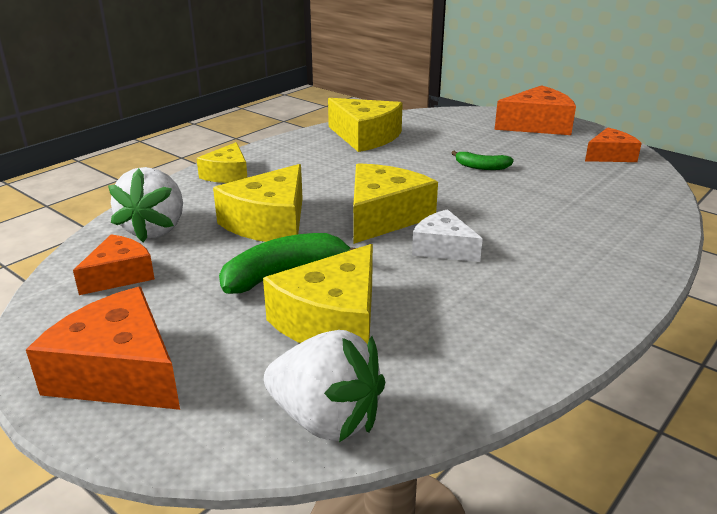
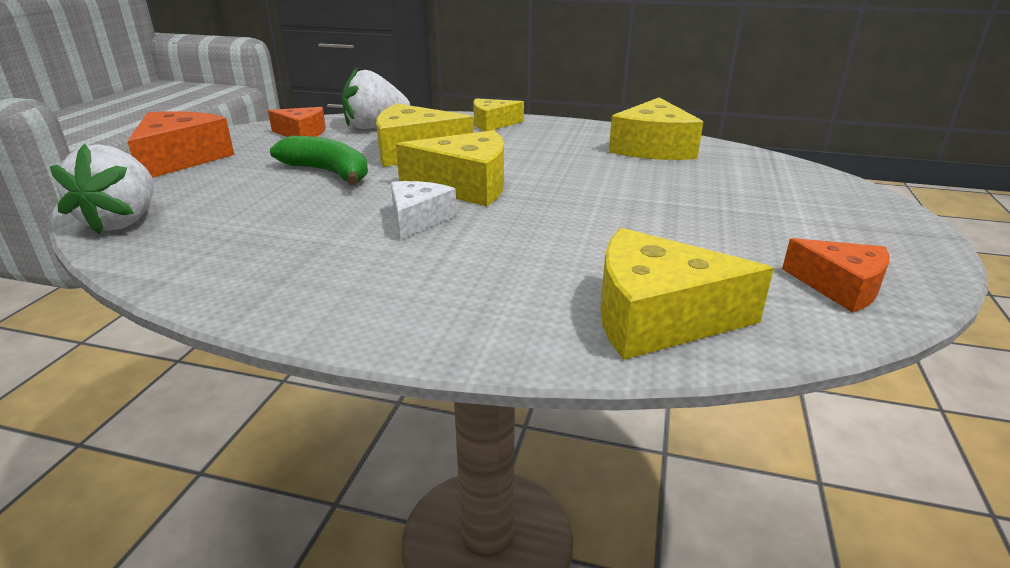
camera: 65 degrees right, 0 degrees up
yellow cheese [263,244,373,344] -> yellow cheese moved to [600,228,774,360]
green banana [452,151,514,170] -> none
orange cheese [495,85,576,135] -> none

